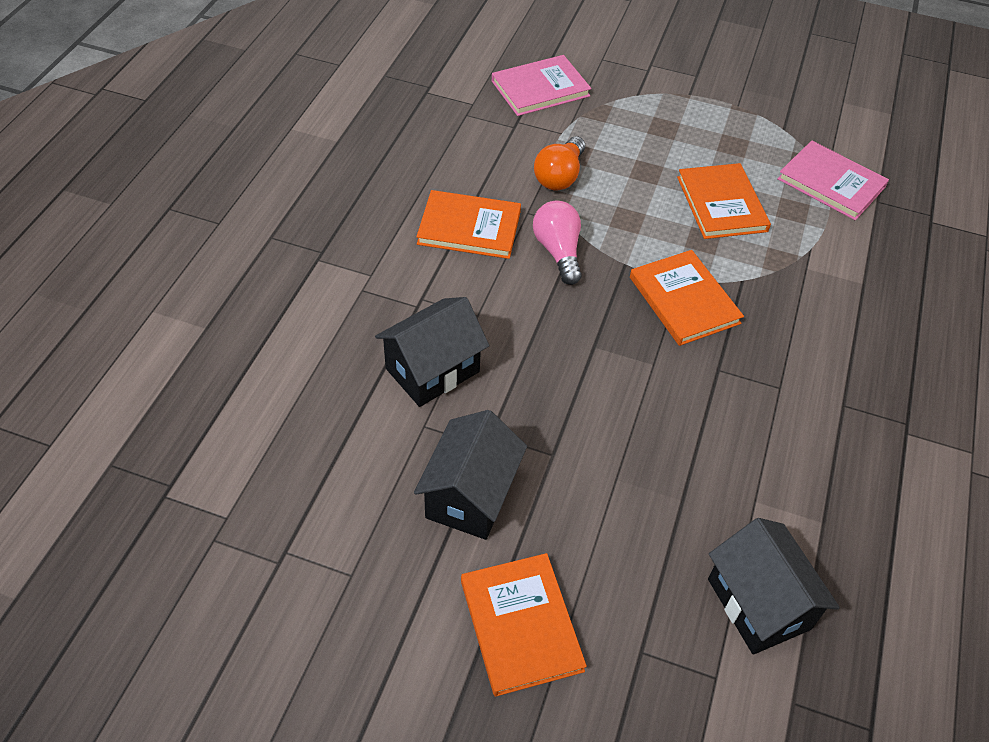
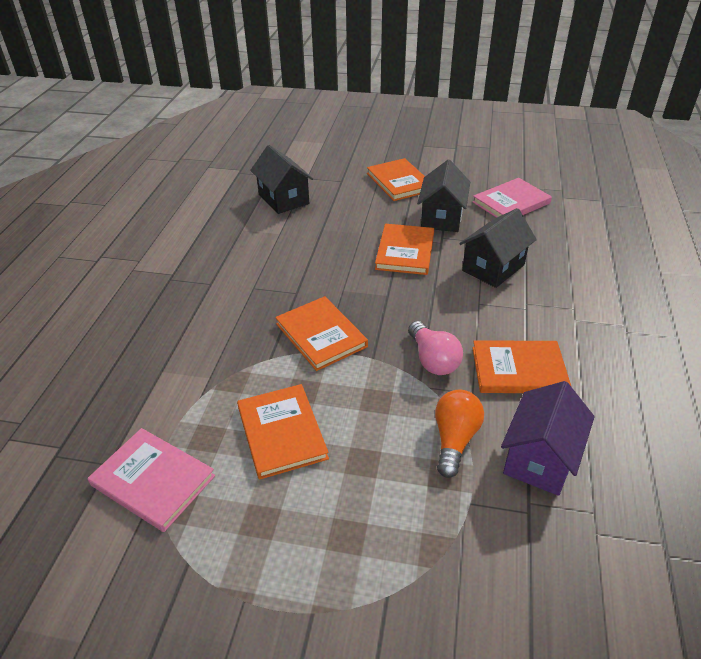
camera: 175 degrees right, 10 degrees down
pink book [492,55,591,116] -> pink book moved to [473,178,552,218]
none -> orange book [375,224,434,275]
none -> purple house [501,381,595,496]

